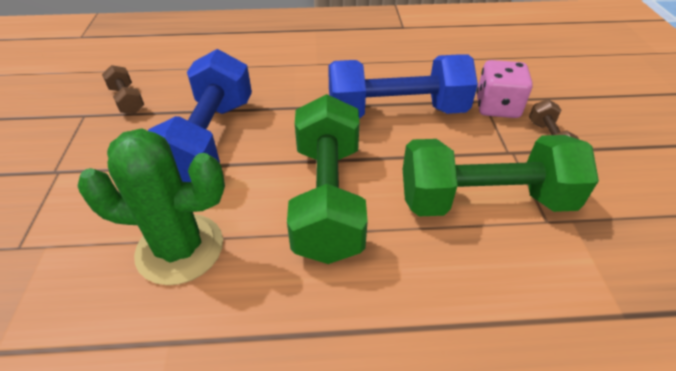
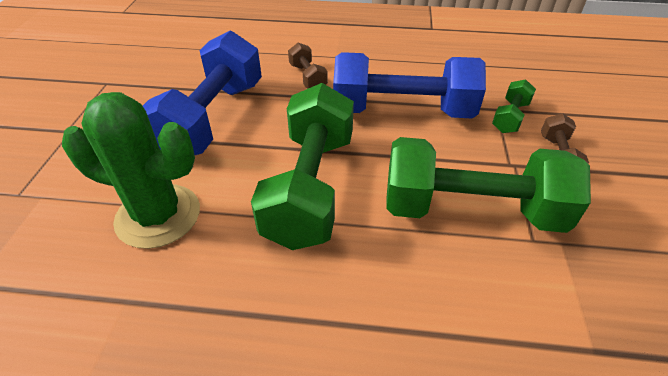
camera: 10 degrees right, 0 degrees up
brown dumbbell [102,65,144,114] -> brown dumbbell moved to [288,43,328,88]
pink dice [477,60,533,118] -> green dumbbell [492,79,536,133]

